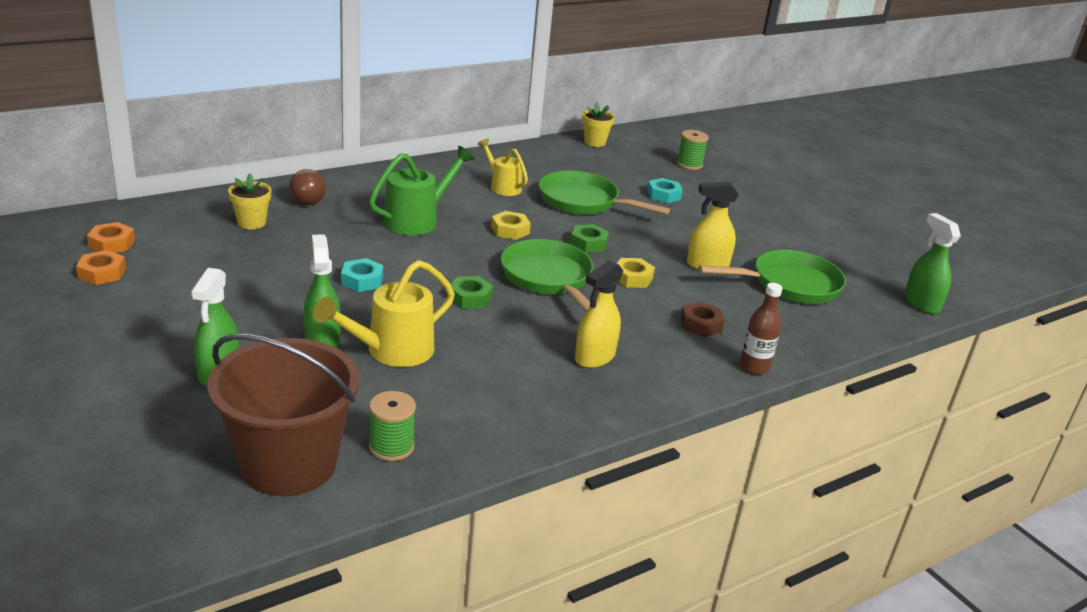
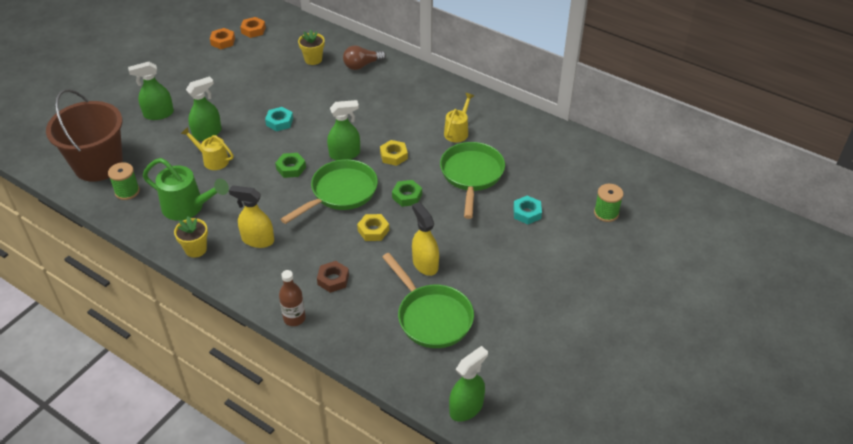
camera: 70 degrees right, 15 degrees up
yellow watering can [313,260,455,367] -> yellow watering can [181,127,233,170], size x0.64
green watering can [369,146,474,235] -> green watering can moved to [143,158,229,221]
yellow flower pot [582,102,615,147] -> yellow flower pot moved to [174,216,208,258]
none -> green spray bottle [327,100,360,160]

